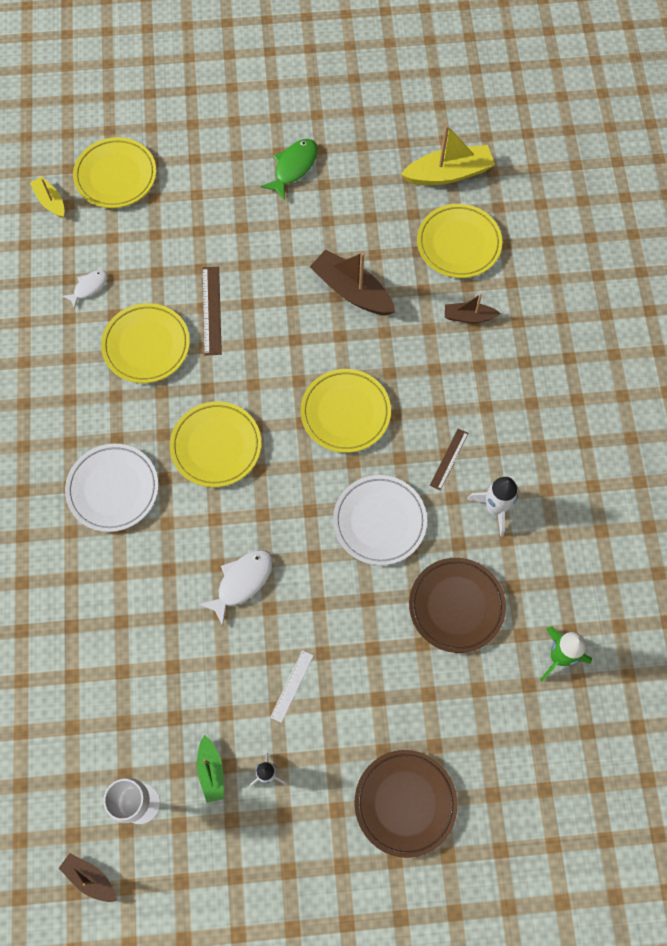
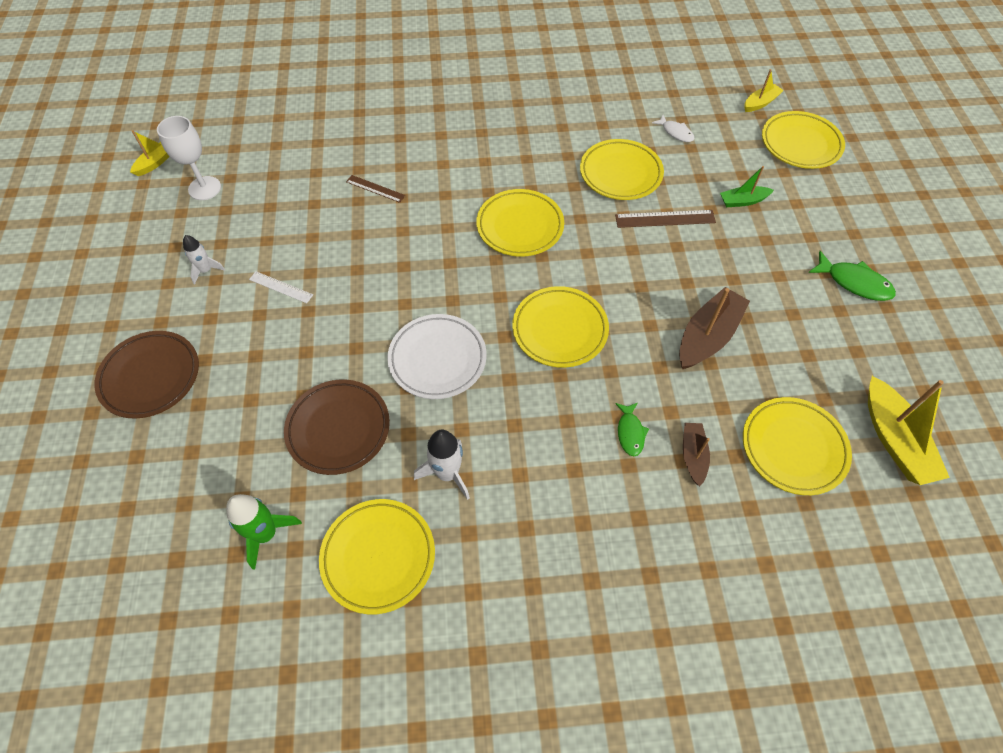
camera: 90 degrees right, 10 degrees down
brown boat [59,853,117,902] -> yellow boat [130,130,170,176]
white plate [65,444,159,532] -> none
green boat [197,735,224,803] -> green boat moved to [720,166,774,207]
white fish [198,550,273,626] -> none
brown ruler [430,428,468,490] -> brown ruler moved to [346,175,405,203]
none -> yellow plate [319,499,435,614]
none -> green fish [615,403,649,456]

